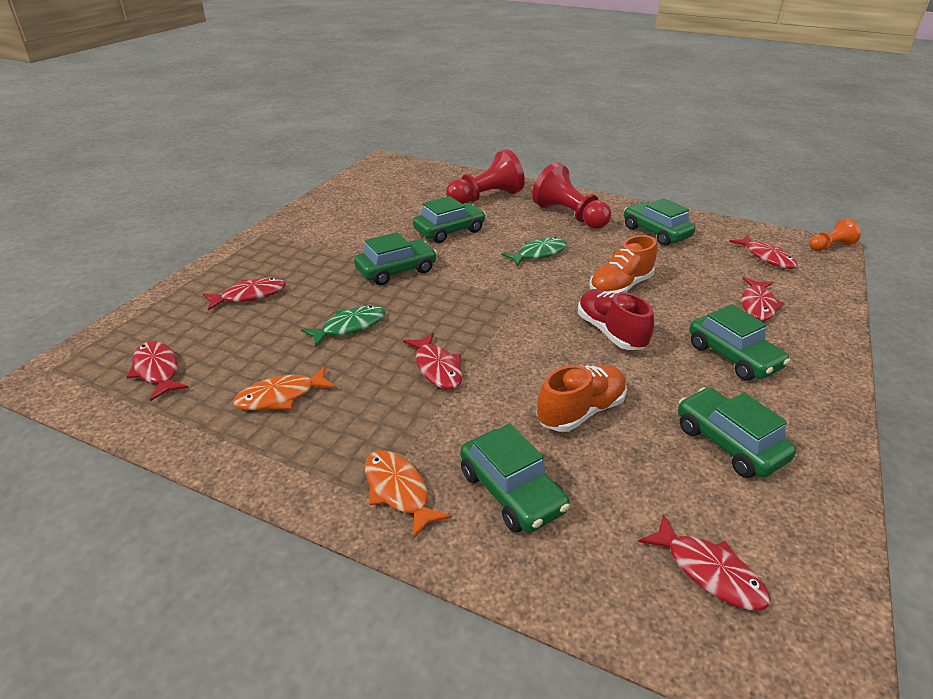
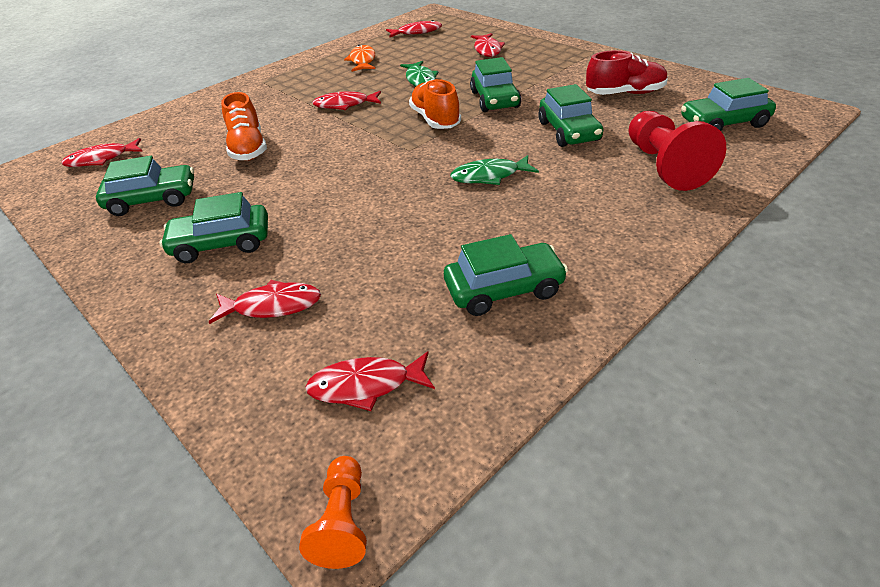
camera: 115 degrees right, 5 degrees up
orange fish [365,450,452,539] -> none
green car [460,424,570,533] -> green car moved to [681,78,776,131]
green fish [501,237,567,266] -> green fish turned 90 degrees clockwise [450,155,539,185]
red pawn [532,163,611,229] -> none
red shoe [578,289,654,350] -> red shoe moved to [586,50,668,95]
orange shoe [589,235,657,292] -> orange shoe moved to [409,79,461,129]
red fish [741,277,785,321] -> red fish turned 135 degrees clockwise [209,280,321,324]

